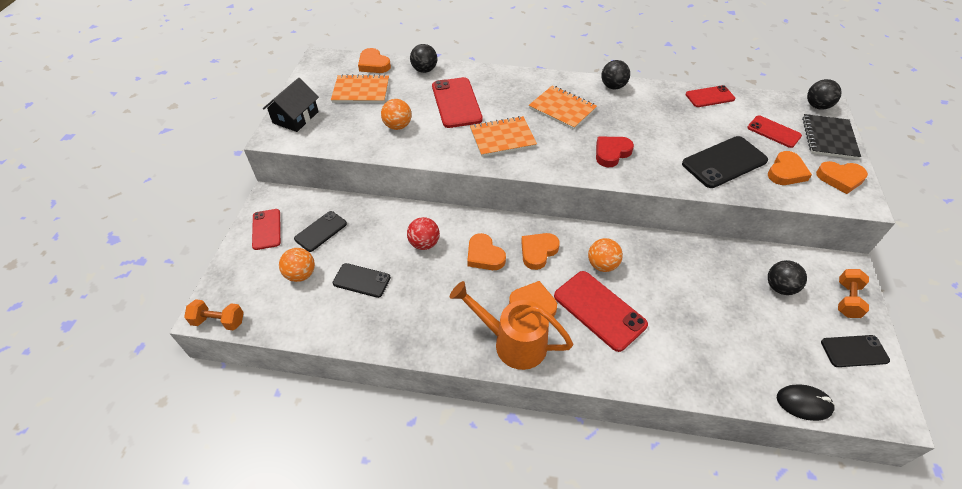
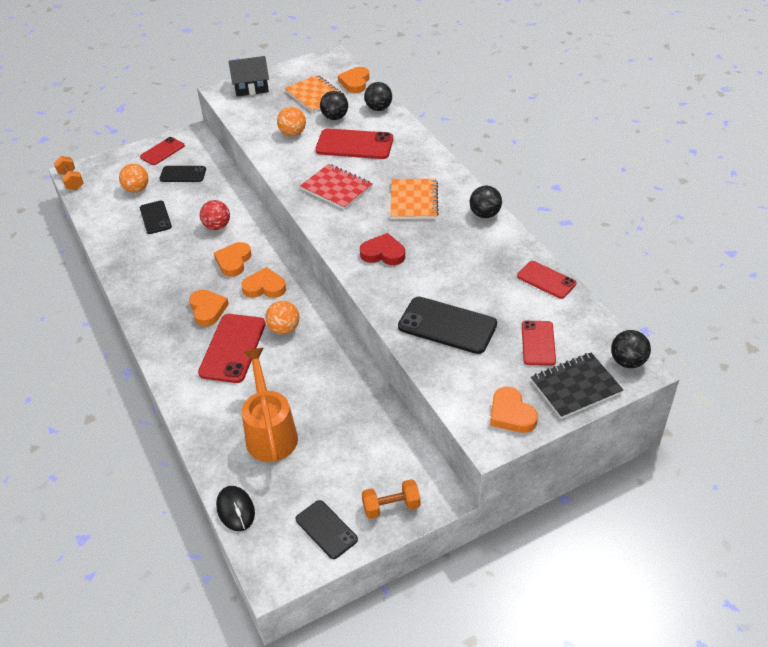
camera: 55 degrees right, 5 degrees down
red phone [432,77,483,128] -> red phone turned 60 degrees clockwise [315,128,393,159]
orange watering can [450,281,573,370] -> orange watering can moved to [242,348,298,462]
orange notebook [470,116,537,157] -> red notebook [300,164,372,210]
orange heart [768,151,812,185] -> none
black ball [768,260,807,295] -> black ball moved to [320,91,348,120]

